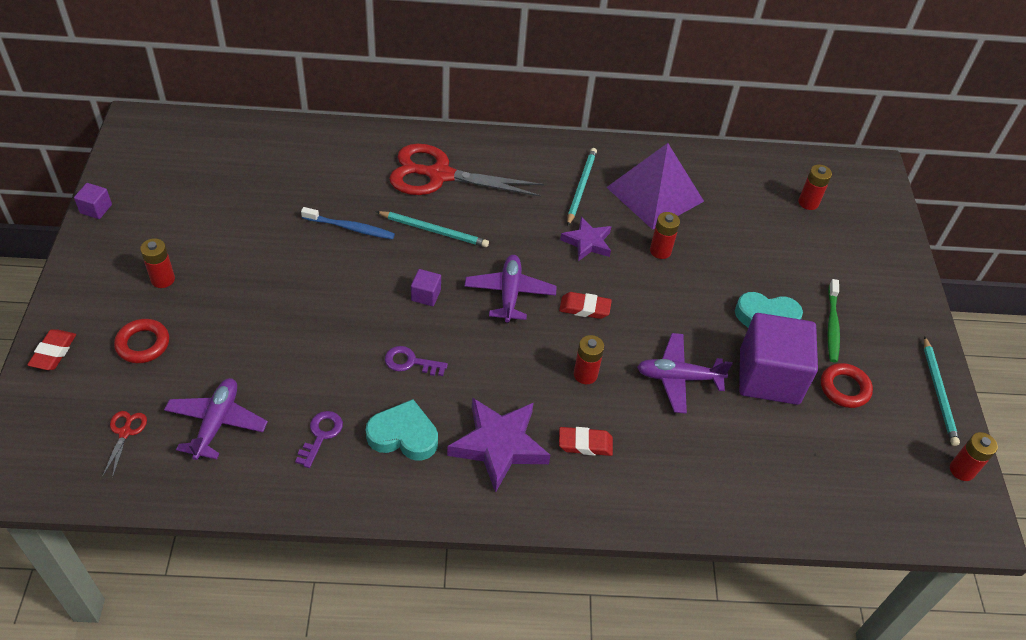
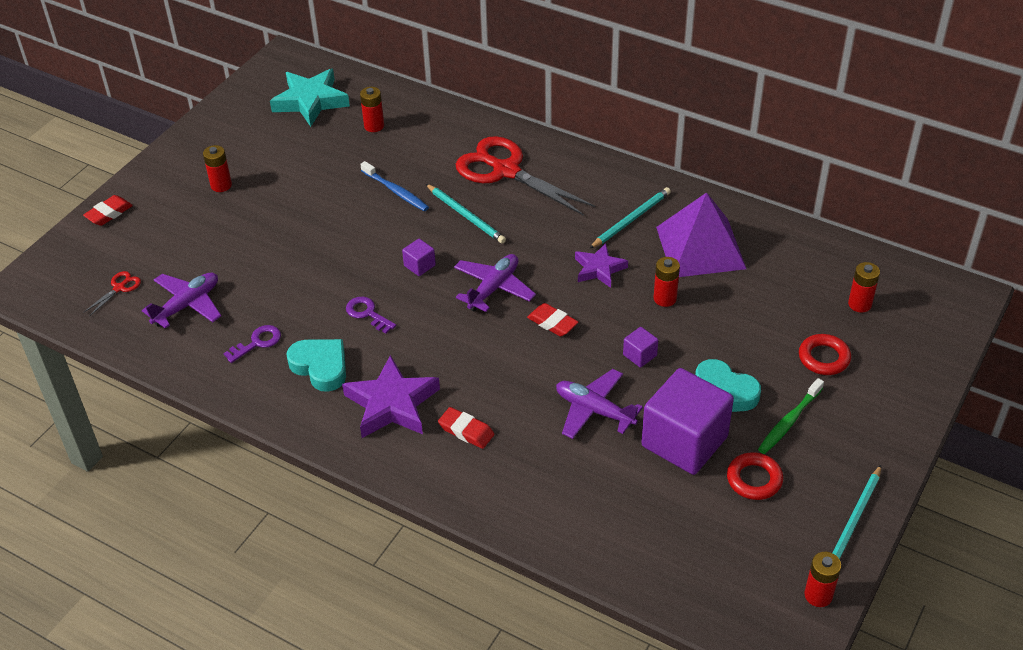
camera: 35 degrees right, 5 degrees down
purple cube [74,183,112,219] -> purple cube moved to [623,327,658,368]
red ring [114,319,169,363] -> red ring moved to [799,334,851,375]
red battery [574,335,604,384] -> red battery moved to [360,87,384,132]
none -> turquoise star [270,69,350,127]

